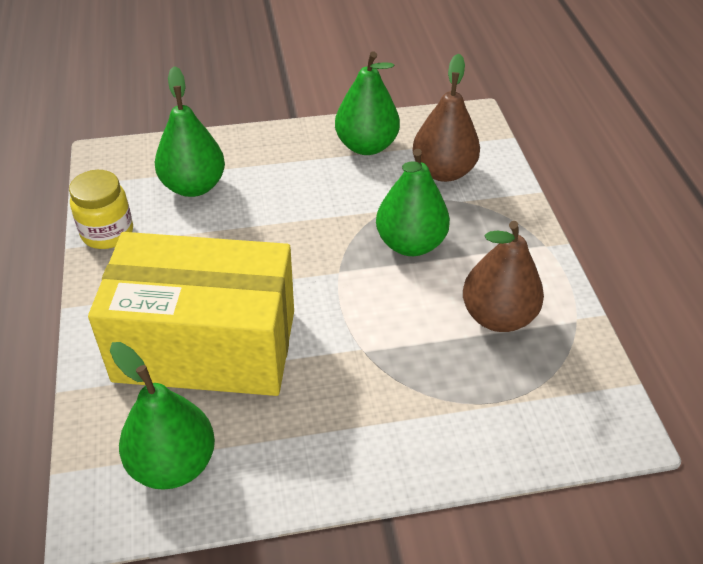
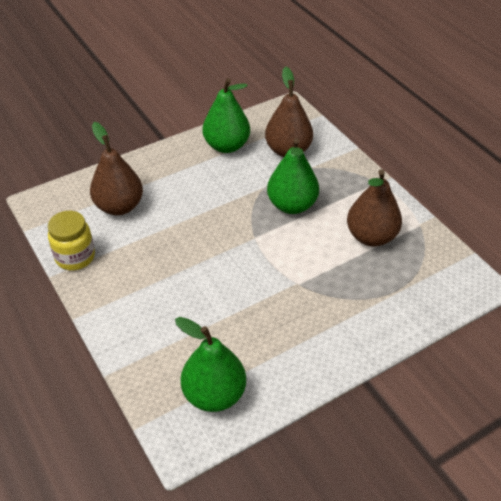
camera: 20 degrees left, 0 degrees up
yellow box [88,232,294,396] -> none
green pear [155,66,225,197] -> brown pear [90,122,143,215]

